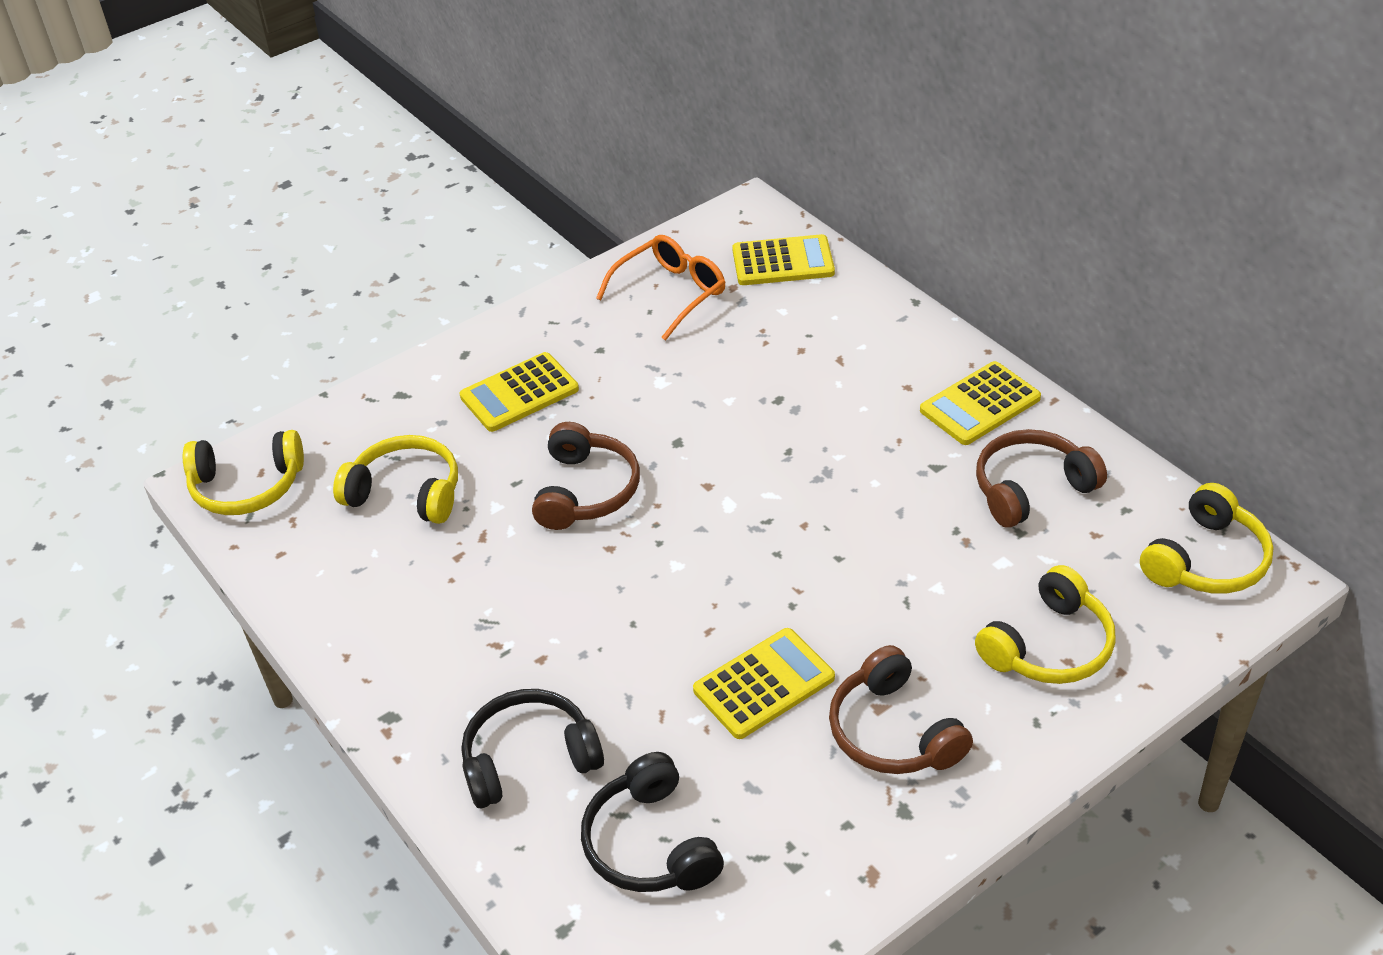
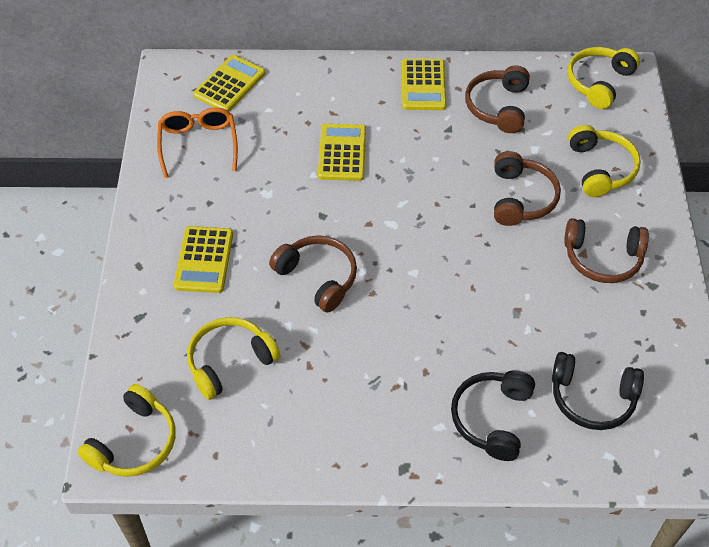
camera: 55 degrees left, 10 degrees up
yellow calculator [693,628,835,739] -> yellow calculator moved to [318,123,366,181]
yellow headphones [1140,483,1273,594] -> yellow headphones turned 135 degrees counterclockwise [567,47,640,109]
none -> brown headphones [494,151,561,226]

